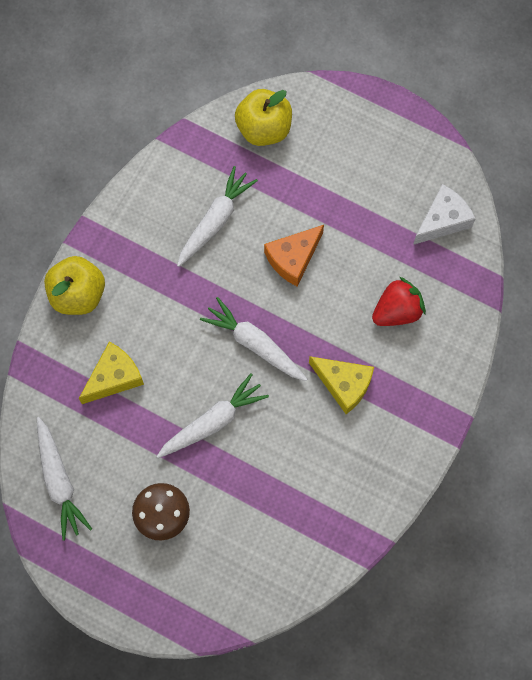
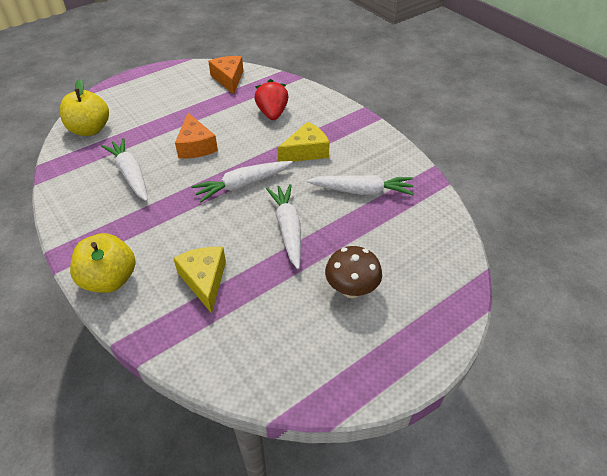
camera: 65 degrees left, 25 degrees down
white carrot [37,417,92,541] -> white carrot moved to [307,175,414,196]
white cheese [413,184,475,245] -> orange cheese [208,56,243,94]

